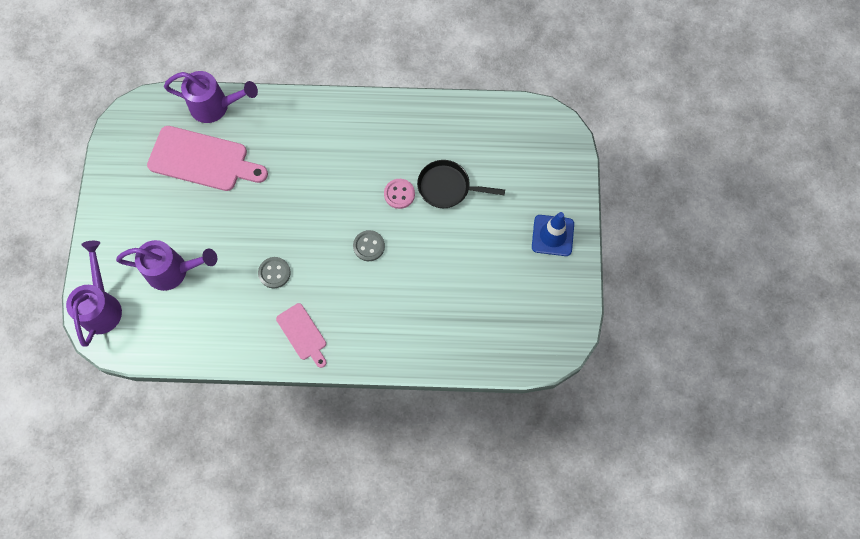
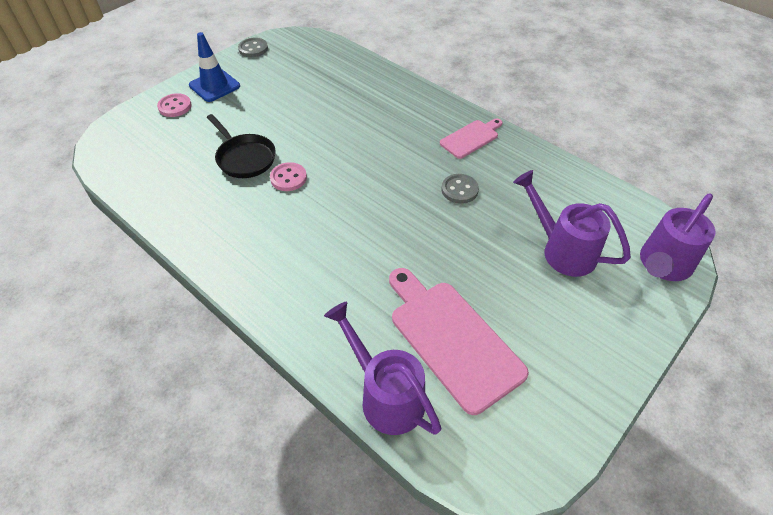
camera: 140 degrees left, 20 degrees down
pink cutting board [276,303,326,368] -> pink cutting board turned 45 degrees clockwise [440,118,503,159]
grey button [353,230,385,261] -> grey button moved to [238,38,268,57]
none -> pink button [157,93,191,117]

